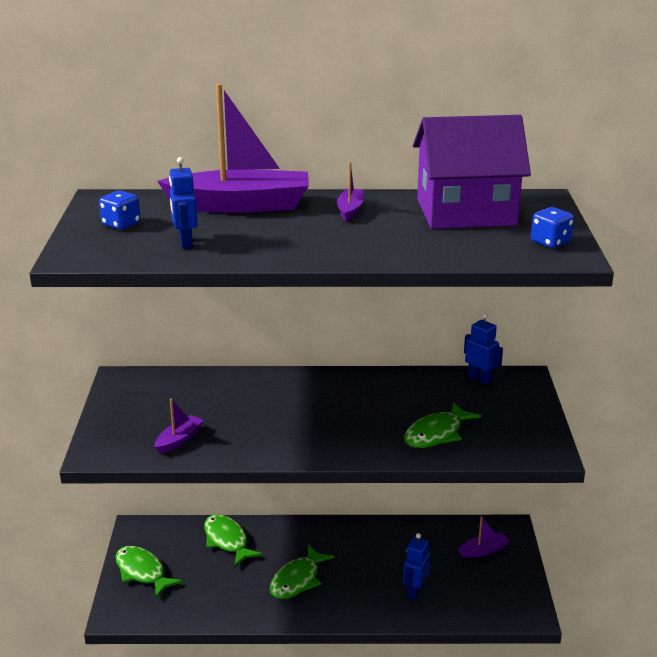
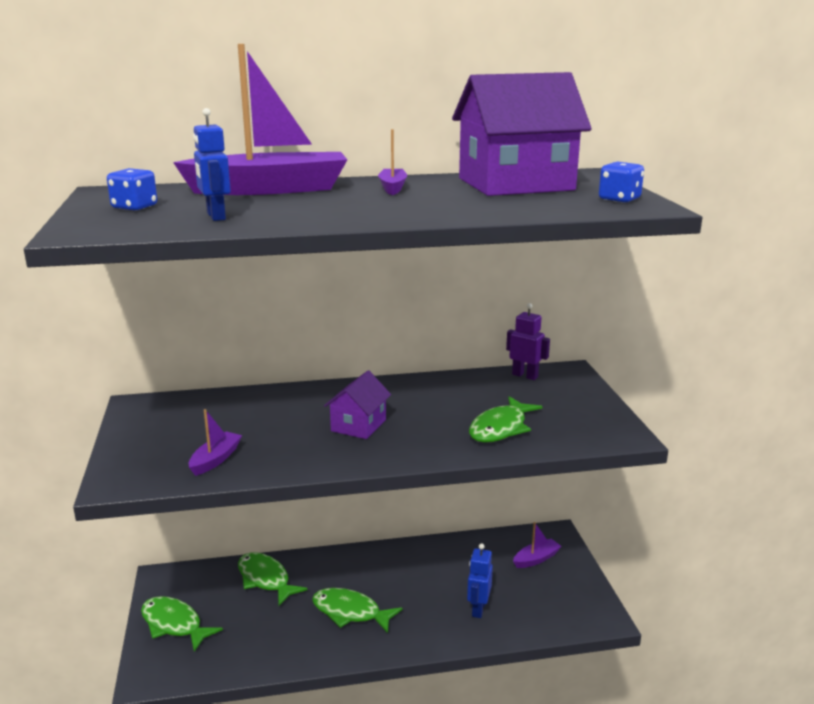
camera: 10 degrees left, 5 degrees down
green fish [270,545,335,599] -> green fish turned 90 degrees clockwise [312,588,402,633]
blue robot [464,313,503,385] -> purple robot [506,303,550,380]
none -> purple house [324,371,391,439]

